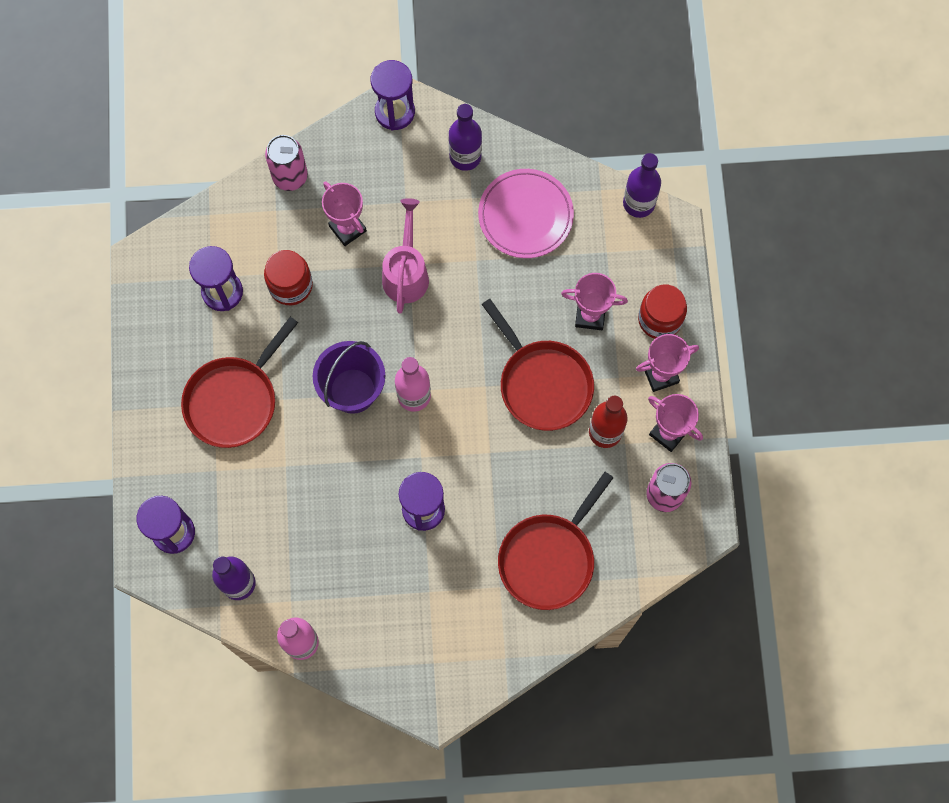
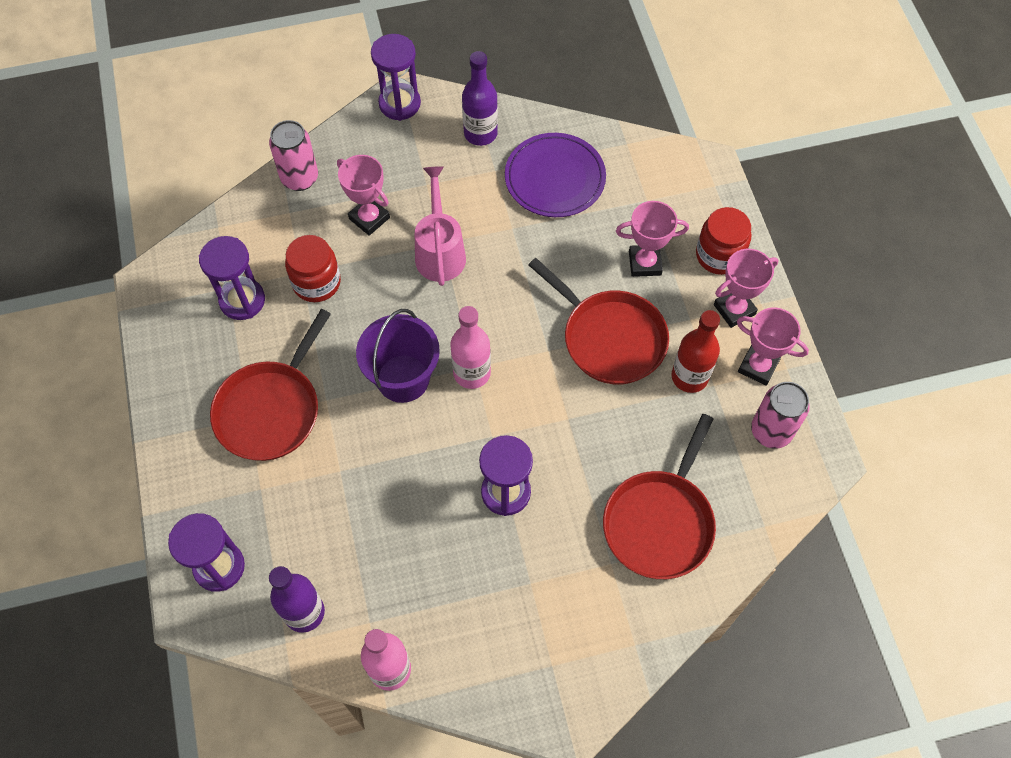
camera: 10 degrees left, 10 degrees down
pink plate [478,169,574,258] -> purple plate [505,133,606,217]
purple bottle [623,153,661,218] -> none

